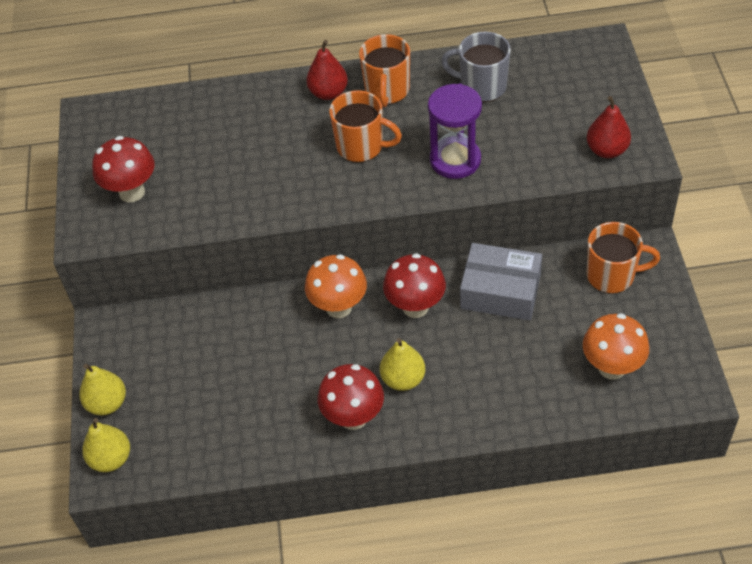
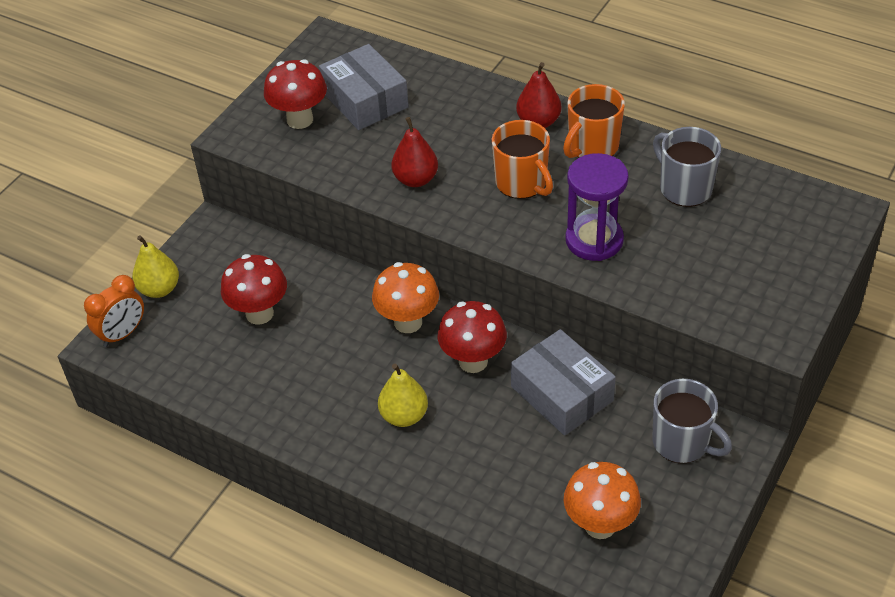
camera: 35 degrees right, 5 degrees down
yellow pear [82,418,130,472] -> orange clock [84,275,144,347]
red mushroom [318,364,384,430] -> red mushroom moved to [221,254,287,325]
orange mug [586,222,660,294] -> grey mug [652,379,732,463]
red pear [587,96,631,158] -> red pear moved to [391,117,438,187]
none -> grey box [319,44,409,130]

